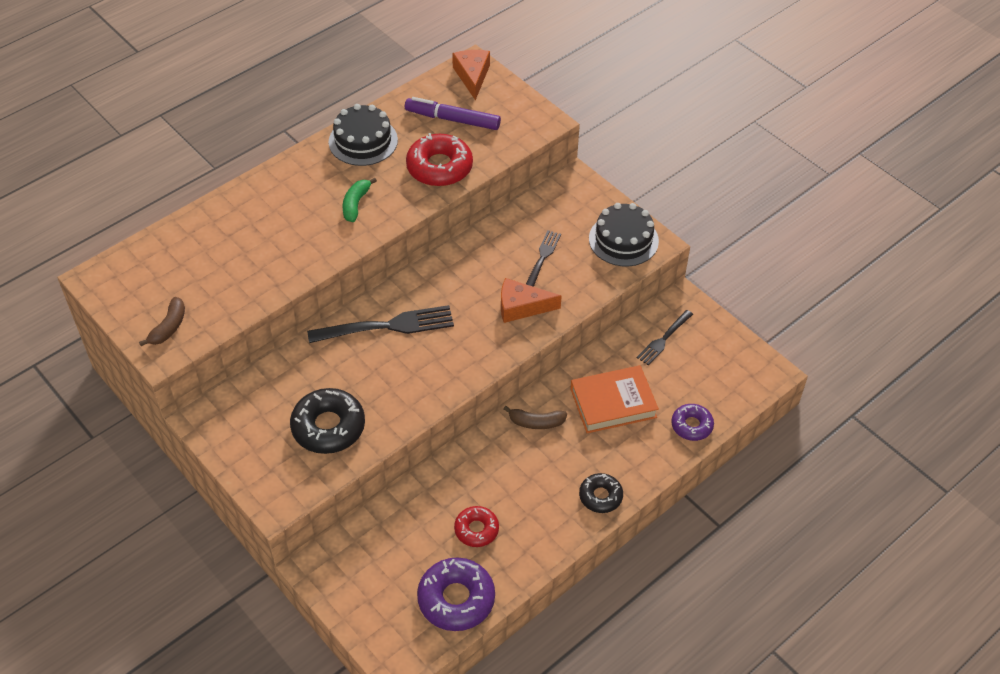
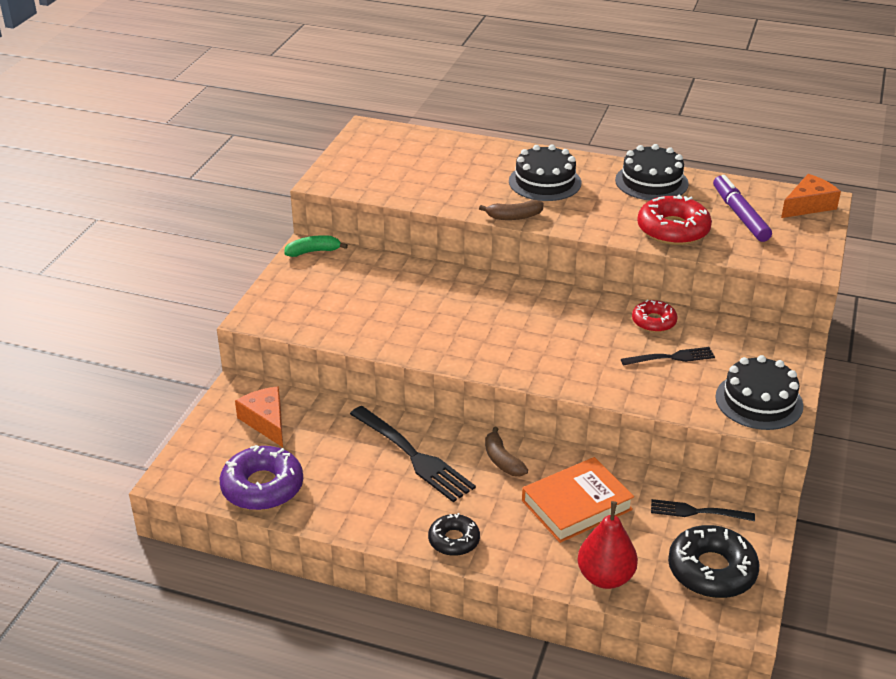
camera: 60 degrees right, 15 degrees down
brown banana [139,297,185,346] -> brown banana moved to [479,200,543,220]
black donut [290,388,365,454] -> black donut moved to [668,525,760,598]
black fork [307,305,454,343] -> black fork moved to [350,406,476,502]
green banana [343,178,377,222] -> green banana moved to [284,235,348,257]
red donut [454,506,499,547] -> red donut moved to [632,300,678,332]
orange cheese [501,278,562,323] -> orange cheese moved to [235,386,283,447]
orange book [570,365,659,433] -> orange book turned 75 degrees counterclockwise [522,457,634,543]
purple donut [671,404,714,441] -> red pear [577,501,638,589]
none -> black cake [509,145,582,201]

